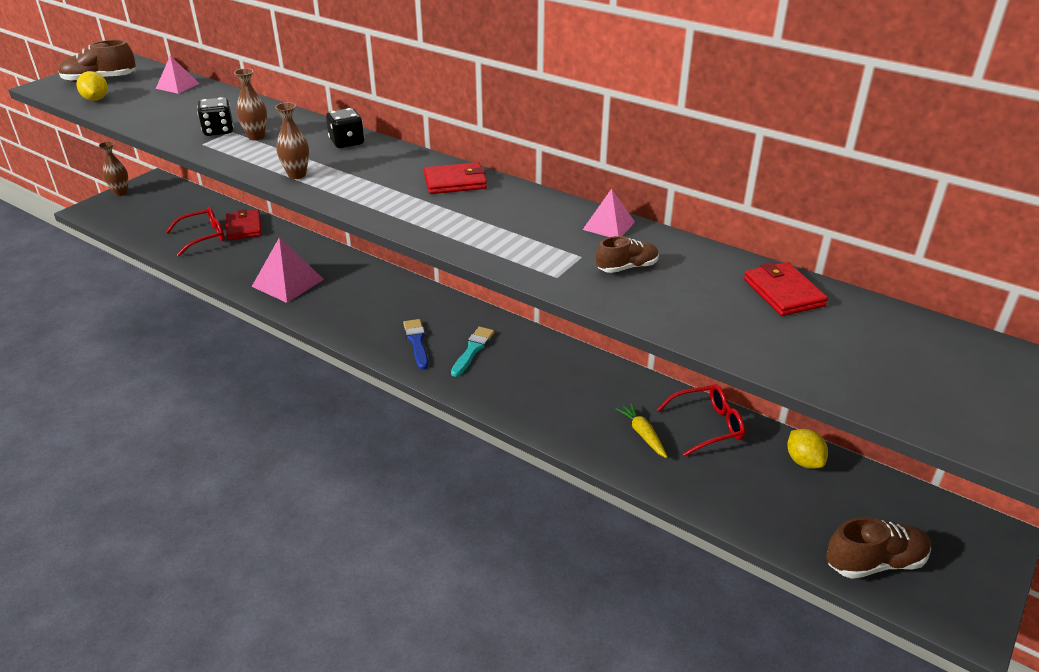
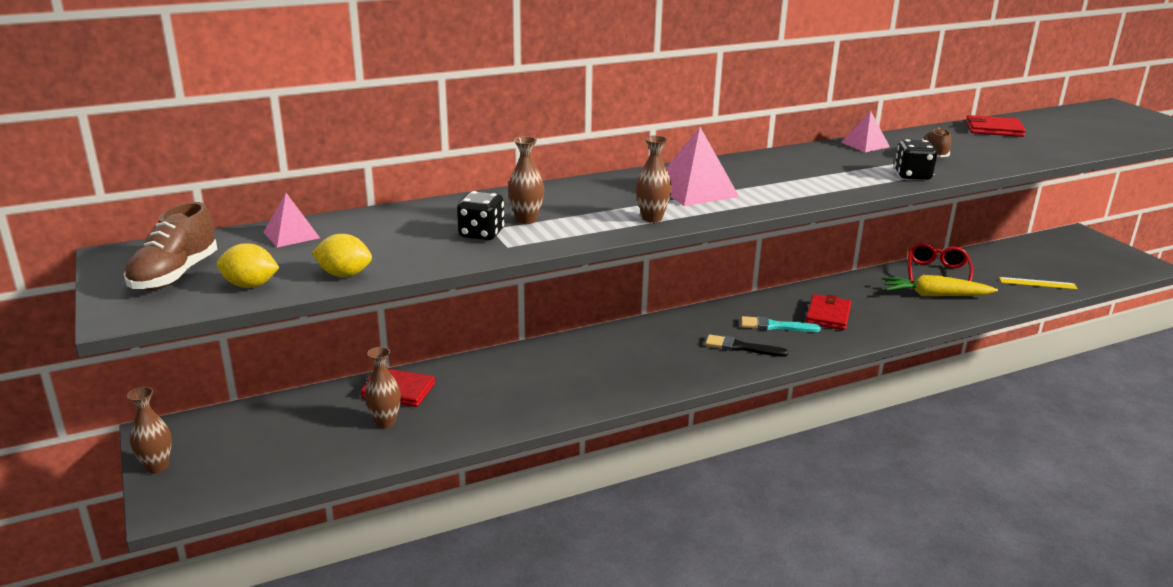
camera: 60 degrees left, 10 degrees down
red glasses [166,207,225,256] -> brown vase [365,347,401,428]
pink pyramid [252,238,324,303] -> pink pyramid moved to [666,127,739,206]
black dice [326,108,364,148] -> black dice moved to [895,139,937,180]
blue brush [403,319,428,370] -> black brush [705,334,788,357]
red wallet [424,162,487,194] -> red wallet moved to [805,294,851,330]
turquoise brush [451,327,494,377] -> turquoise brush turned 45 degrees counterclockwise [741,316,821,332]
yellow carrot [615,403,667,458] -> yellow carrot [882,275,998,296], size x1.63
yellow lemon [787,429,828,469] -> yellow lemon moved to [312,234,372,277]
brown shoe [826,517,931,579] -> none
none -> yellow ruler [999,277,1078,289]

